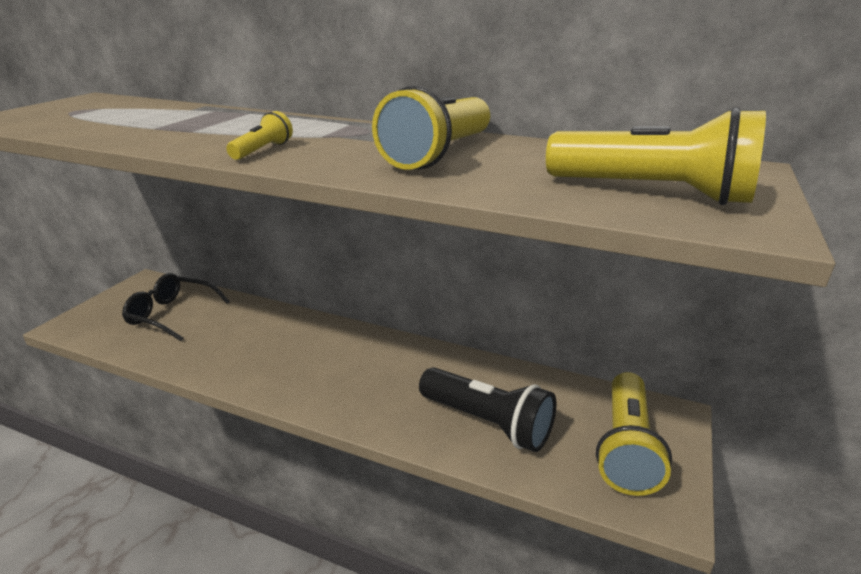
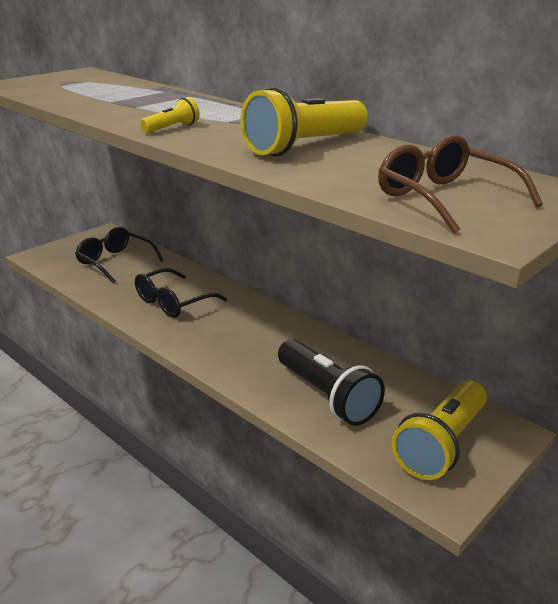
camera: 20 degrees right, 0 degrees up
yellow flashlight [546,107,766,205] -> brown glasses [378,135,543,233]
none -> black glasses [135,268,227,318]

